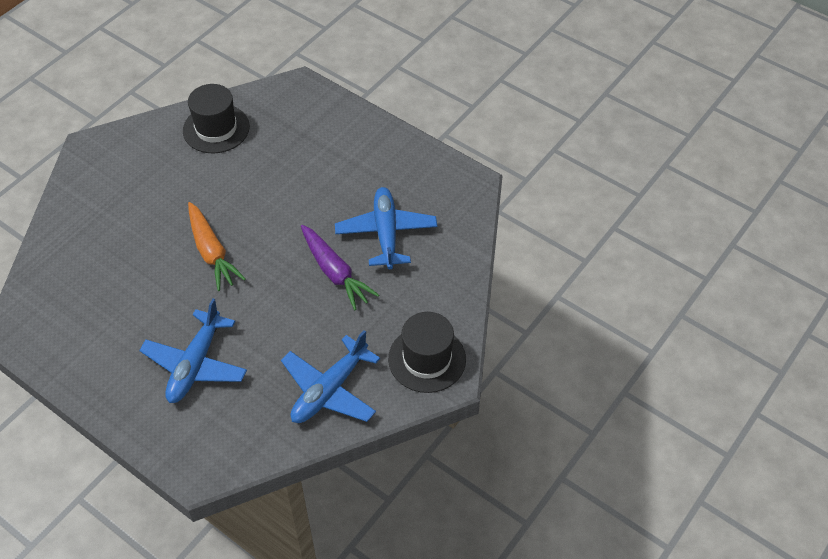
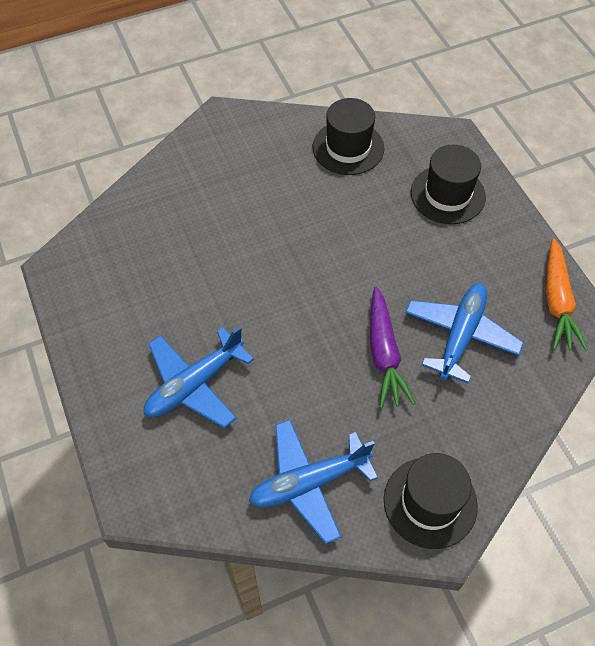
camera: 30 degrees right, 5 degrees up
orange carrot [188,202,246,291] -> orange carrot moved to [546,238,588,351]
none -> black hat [411,145,486,224]

